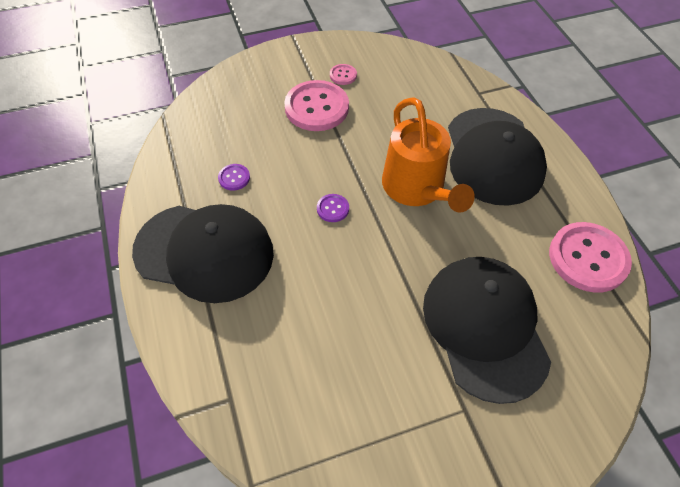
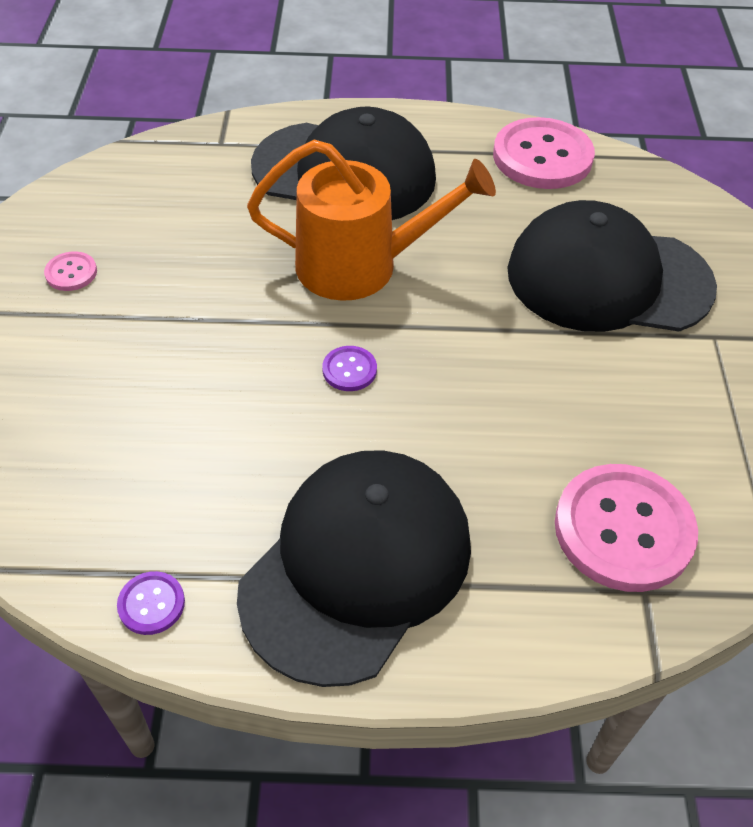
camera: 70 degrees left, 5 degrees down
purple button [218,164,250,191] -> purple button moved to [117,571,185,635]
pink button [284,80,349,131] -> pink button moved to [555,464,698,592]

